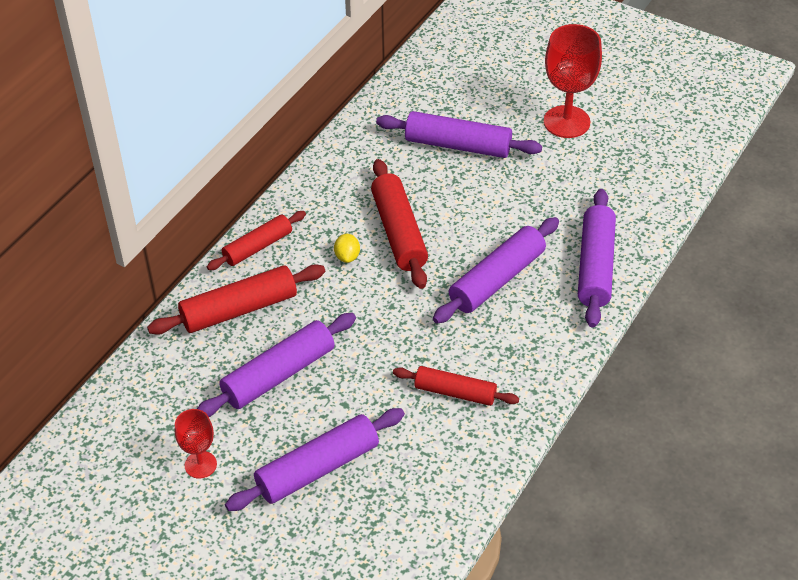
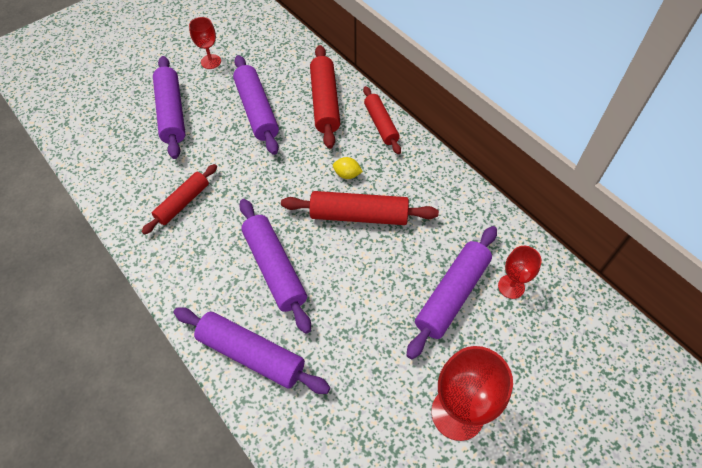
camera: 110 degrees right, 10 degrees up
none -> red goblet [498,246,542,299]

